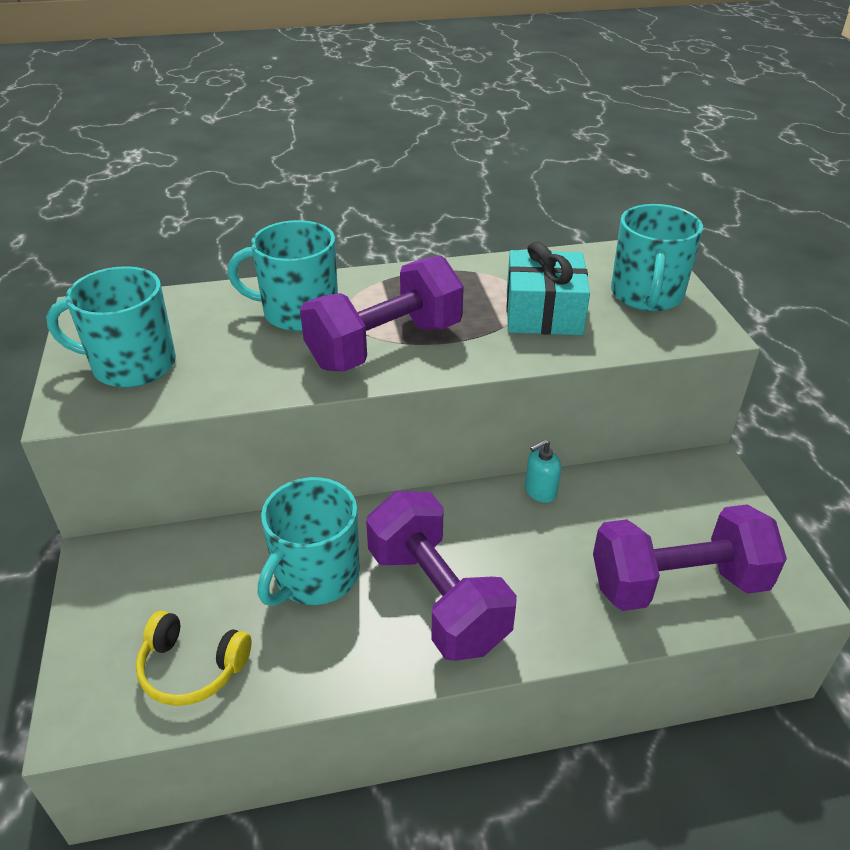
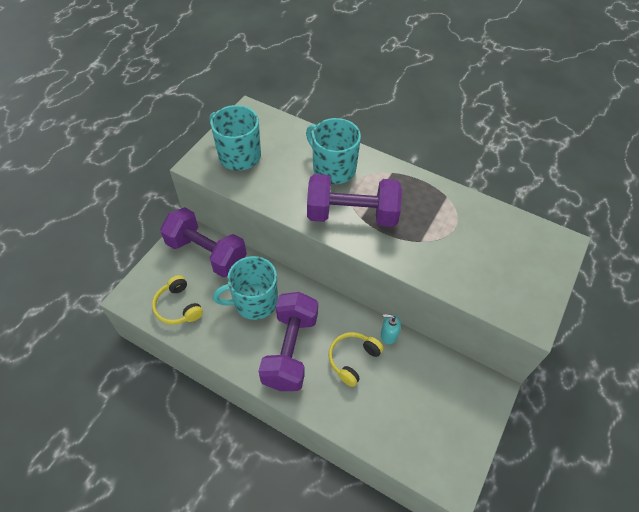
camera: 40 degrees right, 15 degrees up
turquoise gift [506,241,590,335] -> none
purple dumbbell [593,504,787,611] -> purple dumbbell moved to [160,207,247,277]
turquoise mug [611,204,703,311] -> none
none -> yellow headphones [329,332,384,387]

